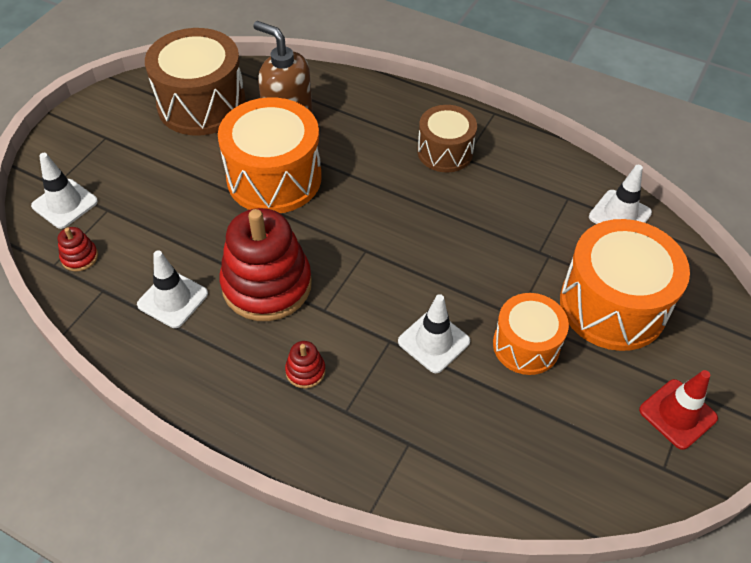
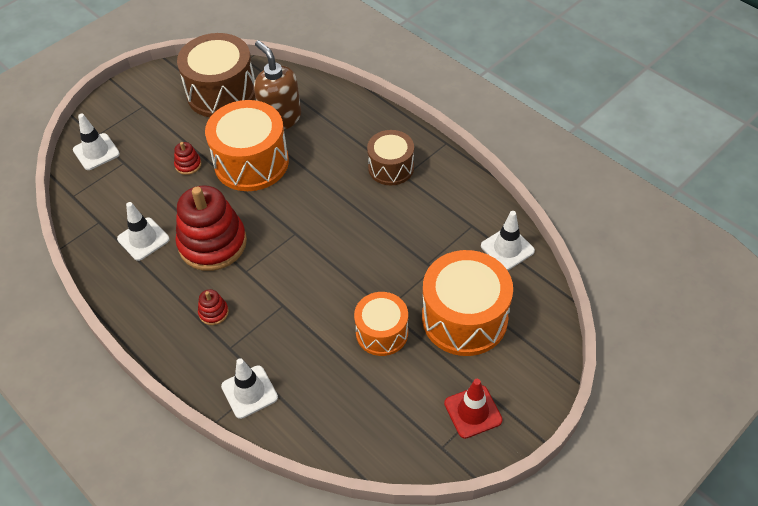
camera: 20 degrees right, 0 degrees up
red stacking toy [58,227,98,271] -> red stacking toy moved to [174,142,201,175]
white traffic cone [398,294,470,373] -> white traffic cone moved to [221,358,278,419]

